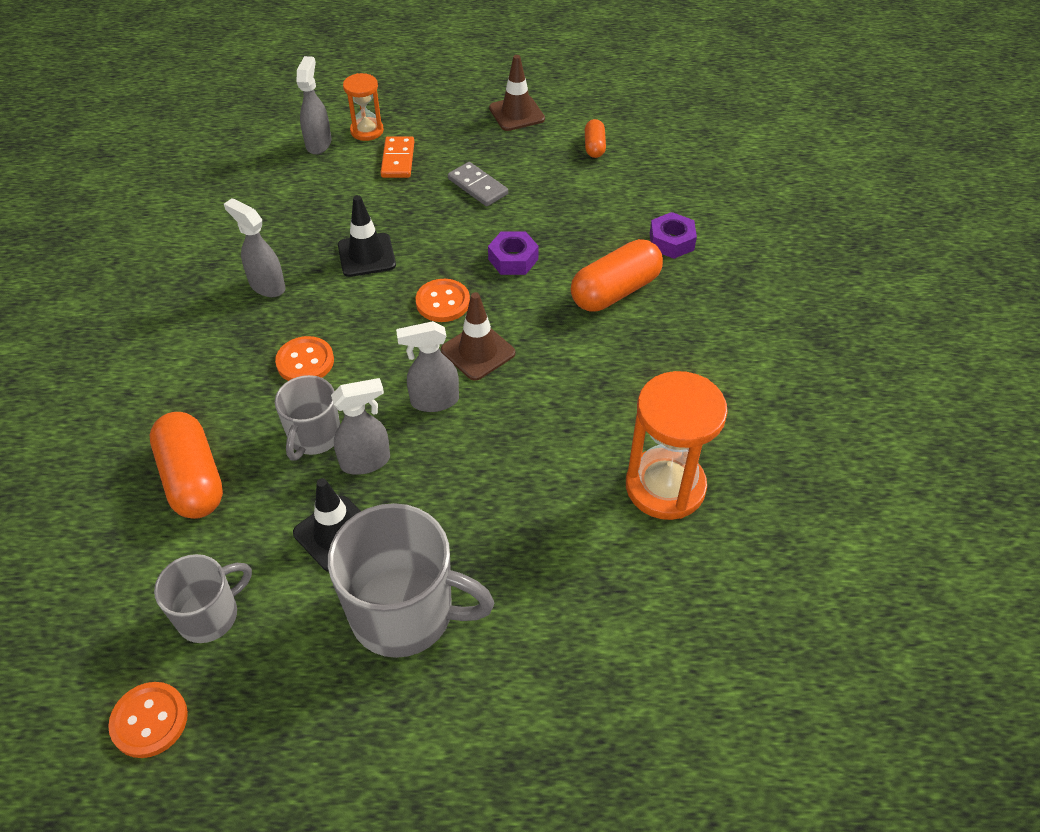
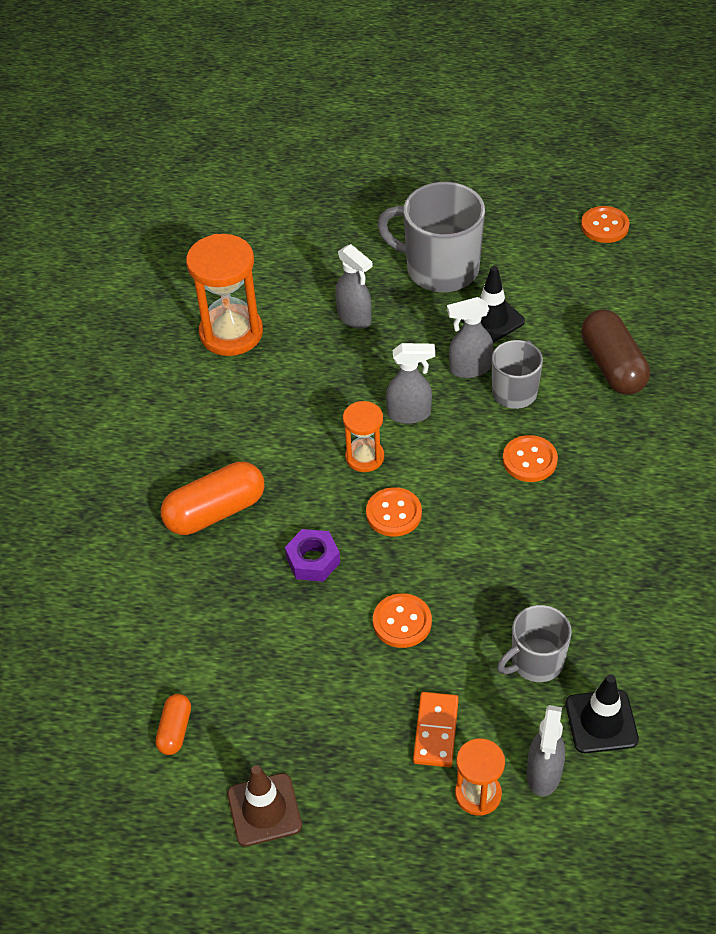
camera: 170 degrees left, 0 degrees up
orange capsule [150,412,223,519] -> brown capsule [581,310,650,394]
grey mug [154,554,252,643] -> grey mug moved to [497,605,572,682]
grey spray bottle [224,198,286,297] -> grey spray bottle moved to [335,244,373,329]
black traffic cone [338,195,396,277] -> black traffic cone moved to [566,674,639,753]
brown traffic cone [441,292,515,381] -> orange hourglass [343,401,384,472]
grey domino [448,162,508,206] -> none
purple nut [650,212,697,259] -> none
none -> orange button [373,593,432,648]

